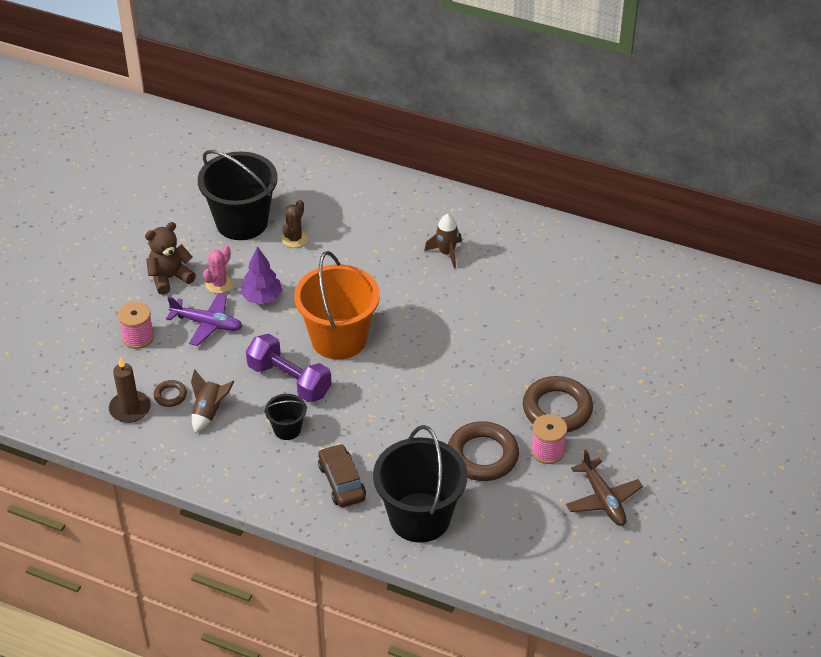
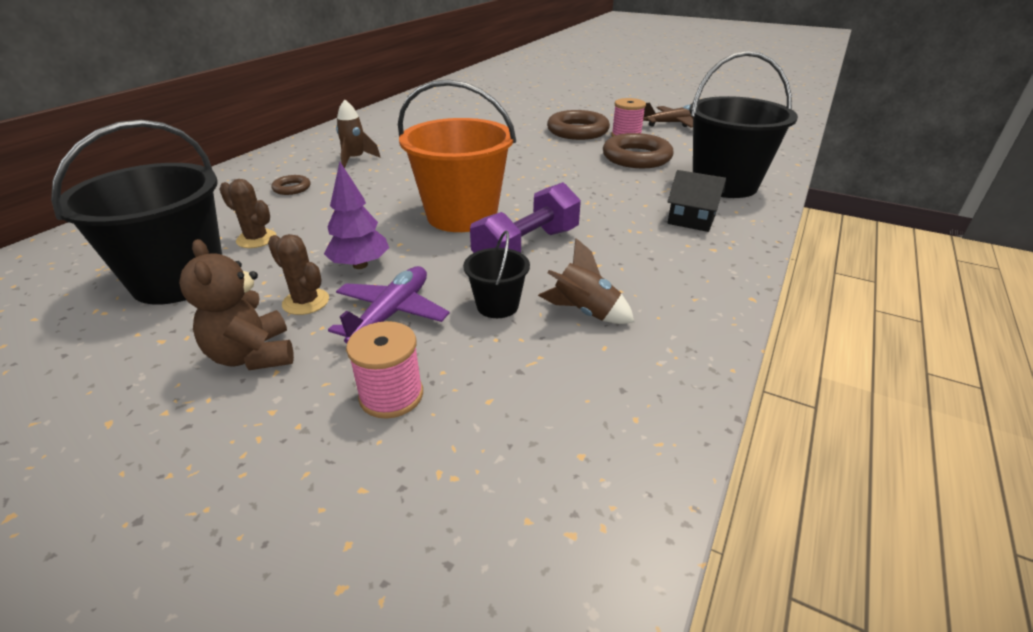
camera: 85 degrees left, 10 degrees down
brown candle [109,357,151,423] -> none
brown ring [154,380,187,407] -> brown ring moved to [272,175,310,195]
pink cactus [203,246,233,294] -> brown cactus [268,234,329,315]
black bucket [264,394,307,440] -> black bucket moved to [463,230,530,318]
brown car [318,444,366,507] -> black house [667,170,726,232]

